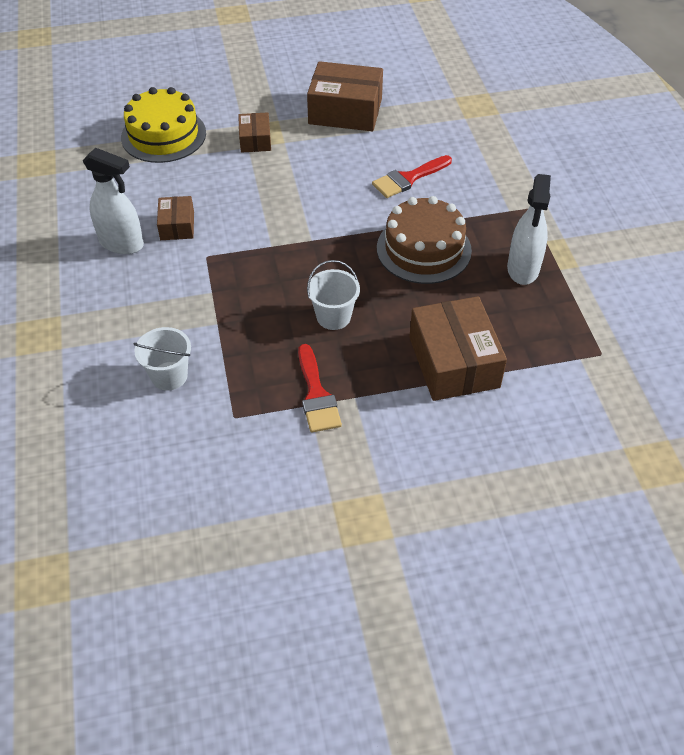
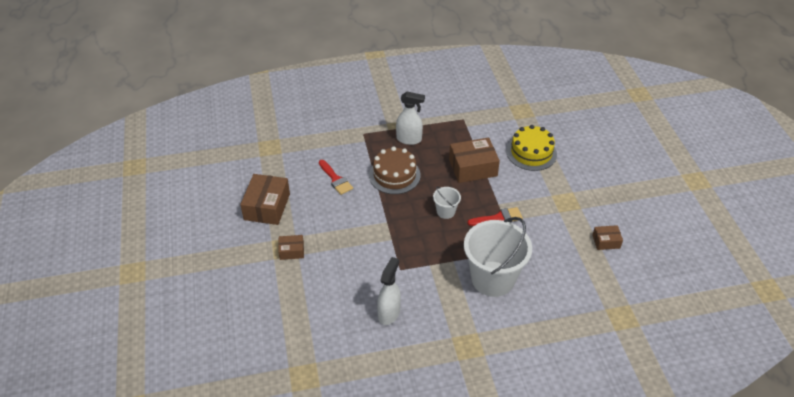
camera: 90 degrees left, 5 degrees down
yellow cake [121,87,206,163] -> yellow cake moved to [506,125,557,171]
white bucket [133,327,191,391] -> white bucket [464,217,532,297], size x2.20
brown box [157,196,194,240] -> brown box moved to [592,225,623,250]

